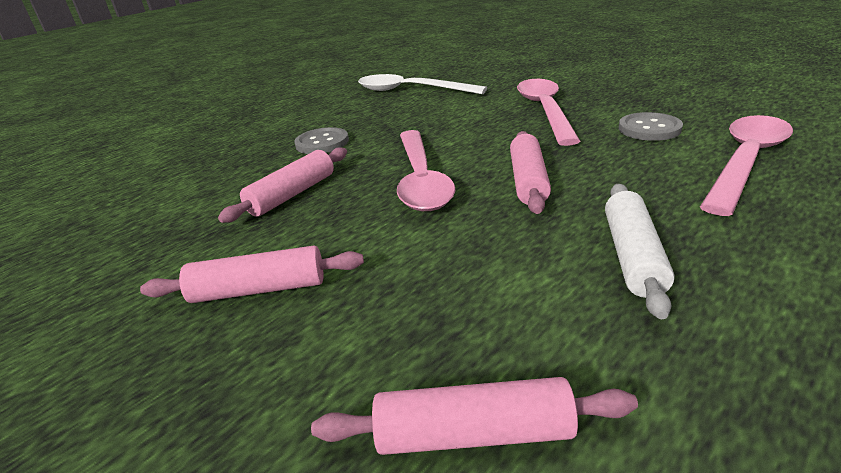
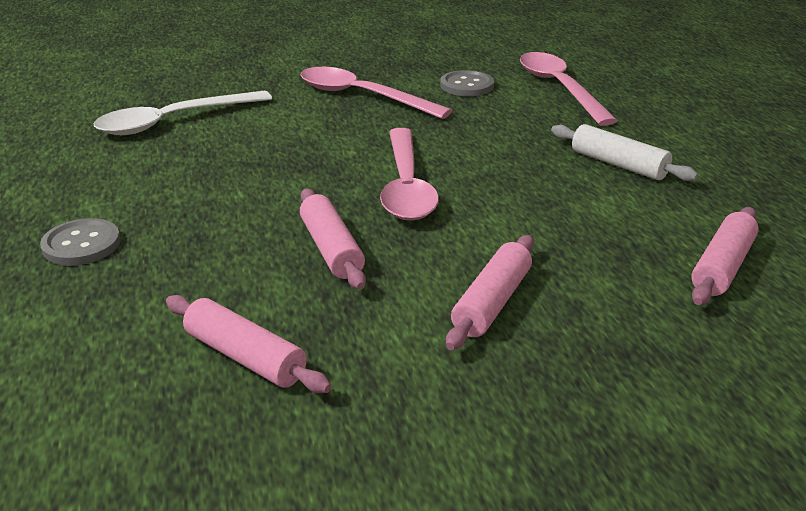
camera: 60 degrees left, 0 degrees up
grey button [294,127,349,154] -> grey button moved to [40,218,121,266]
pink spoon [397,130,455,211] -> pink spoon turned 60 degrees clockwise [380,128,439,221]
pink rolling pin [510,131,551,214] -> pink rolling pin moved to [166,295,331,393]

